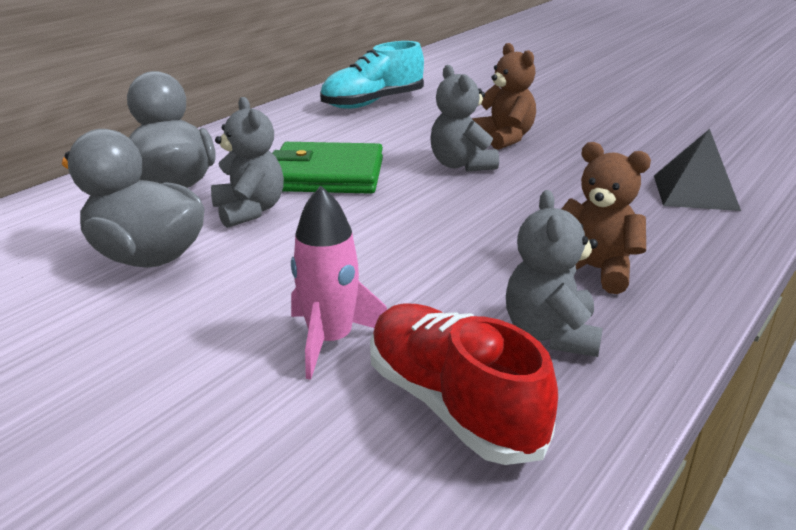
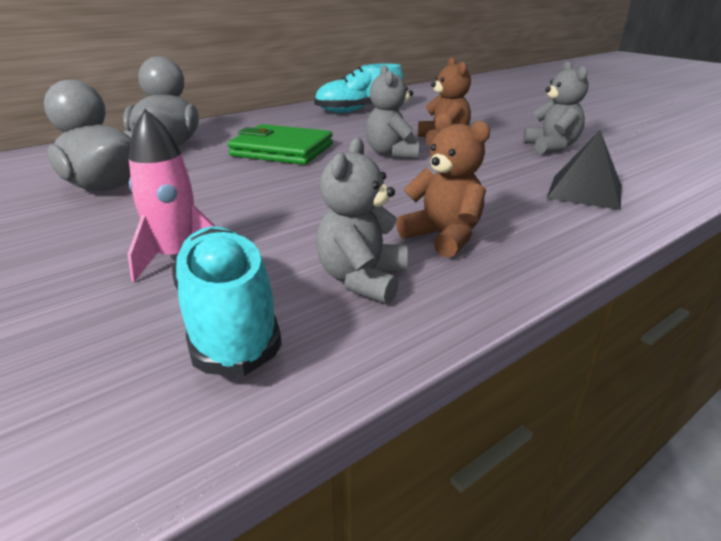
camera: 15 degrees right, 0 degrees up
grey teddy bear [211,97,284,228] -> grey teddy bear moved to [523,61,589,154]
red shoe [370,303,558,465] -> turquoise shoe [172,226,282,376]

